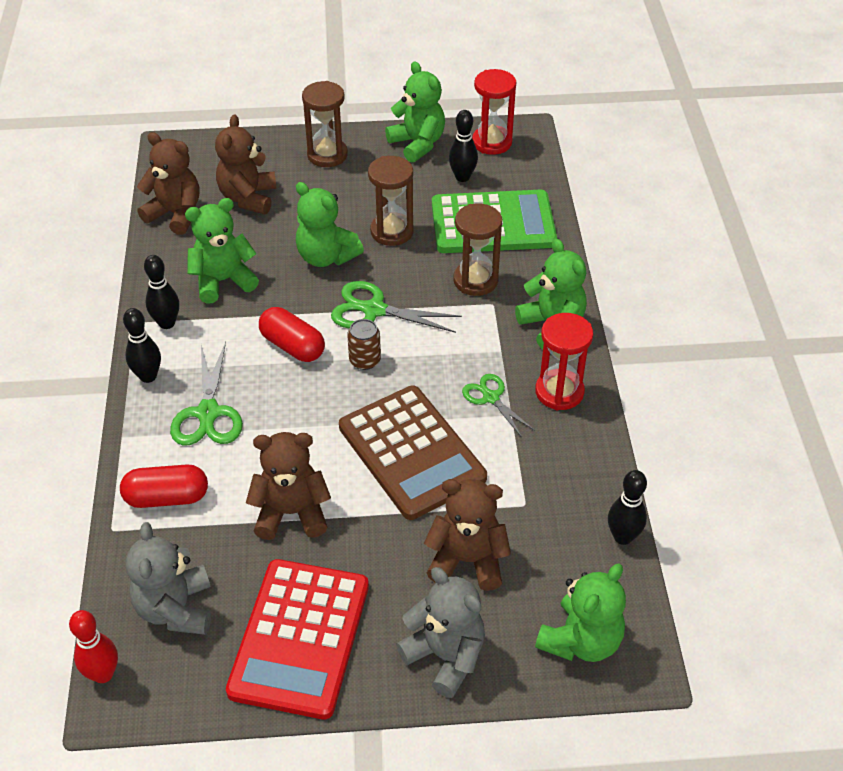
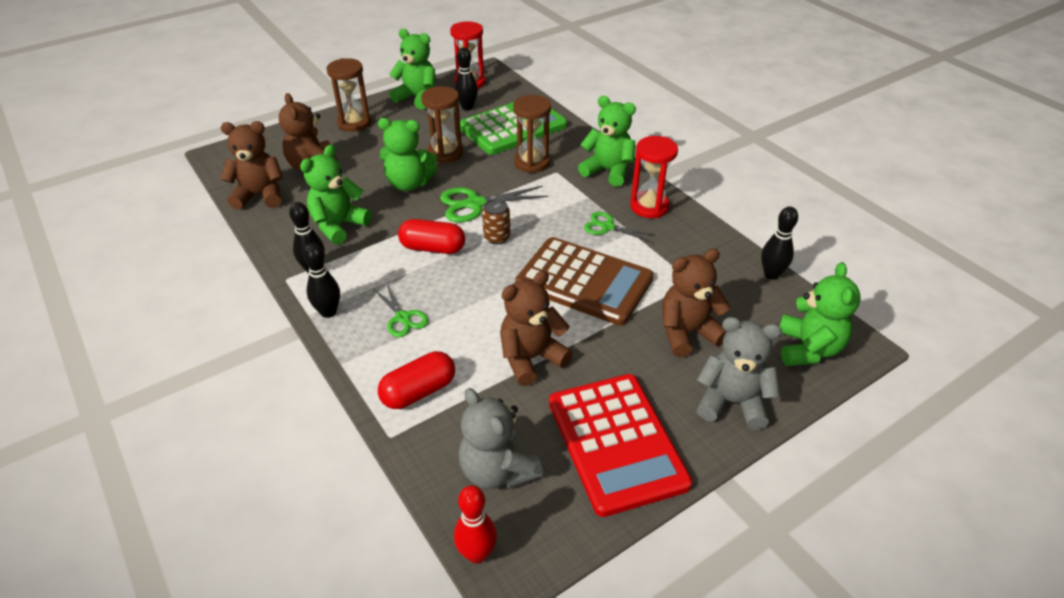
camera: 30 degrees left, 5 degrees down
green scissors [170,342,243,446] -> green scissors [373,283,428,337], size x0.63

